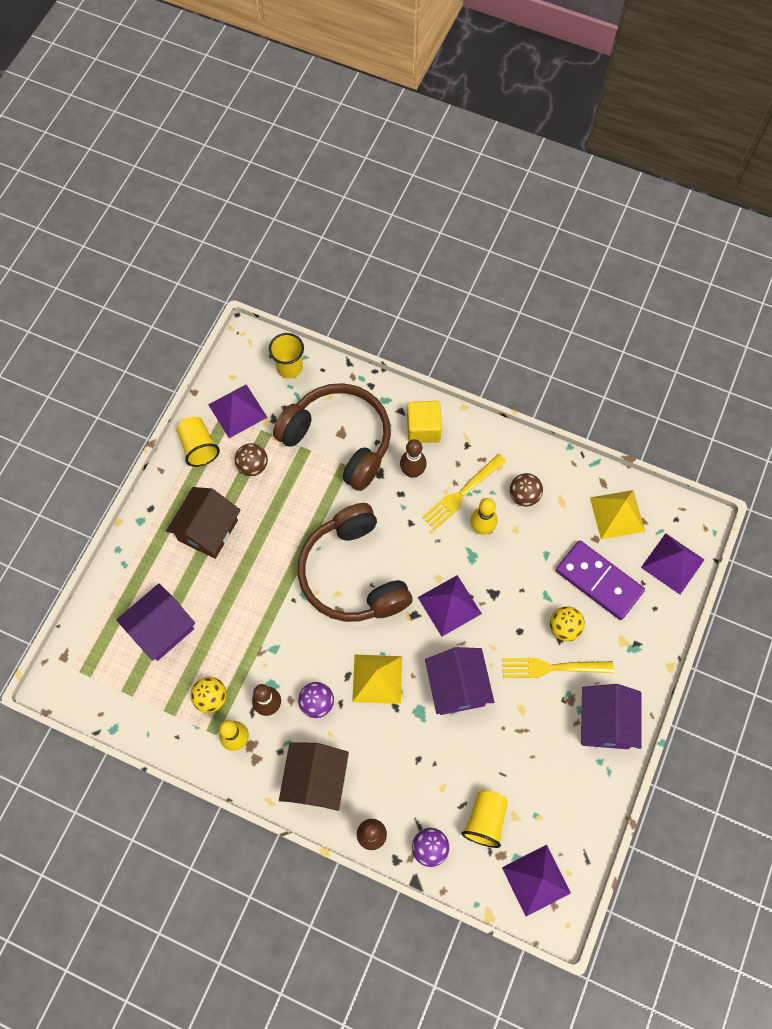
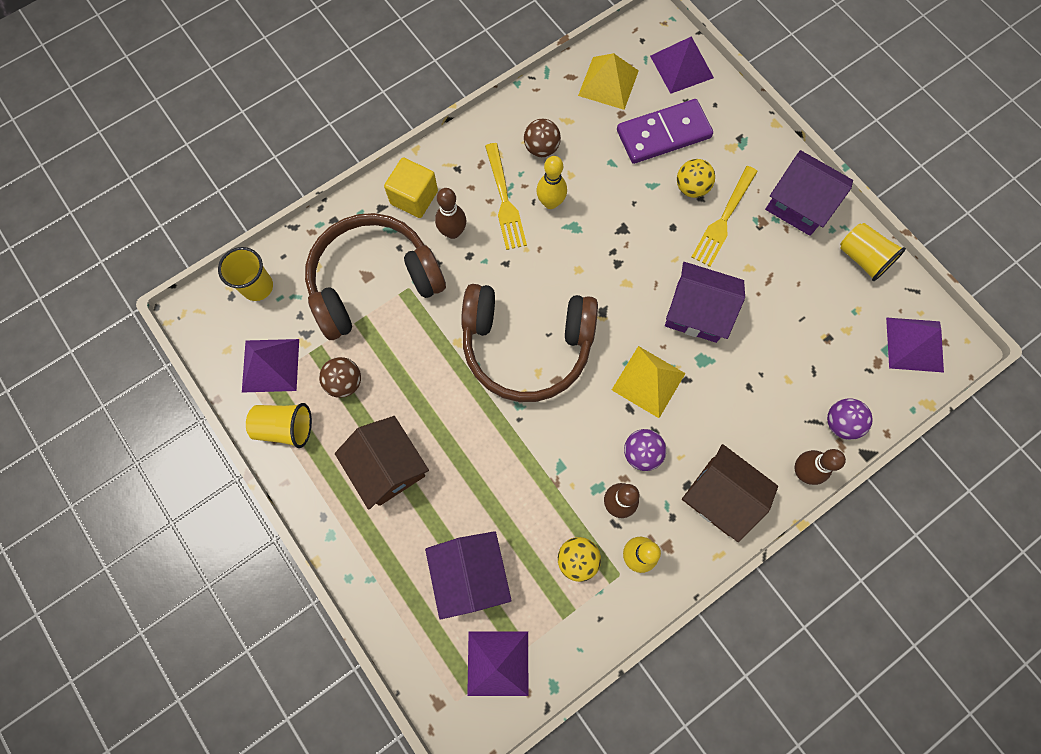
camera: 60 degrees left, 5 degrees up
purple pyramid [418,575,482,637] -> purple pyramid moved to [467,631,528,696]
yellow cup [461,790,508,848] -> yellow cup moved to [840,223,906,281]

